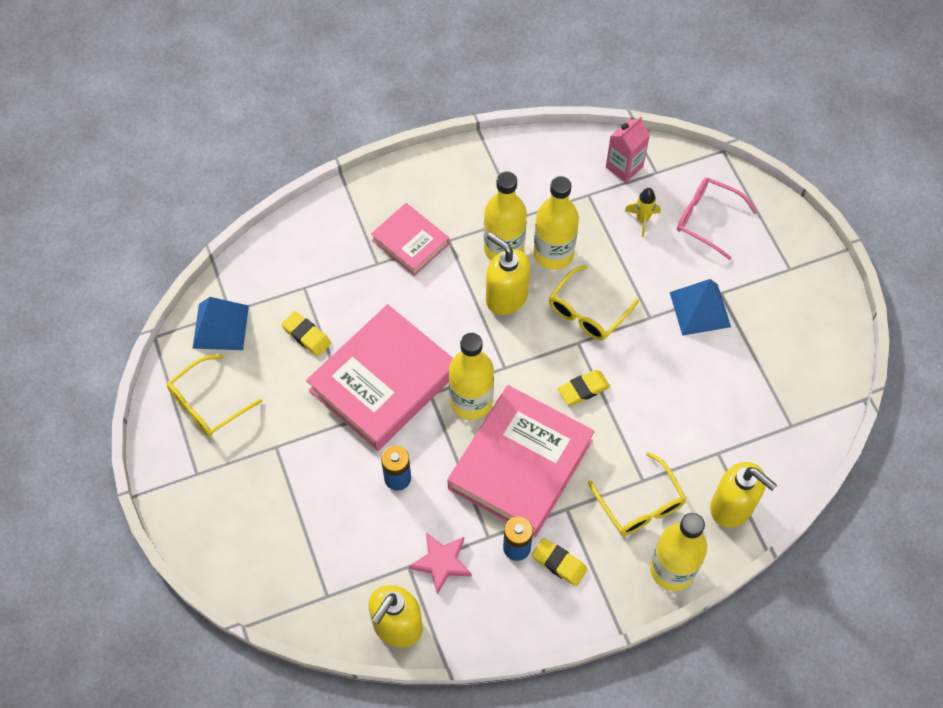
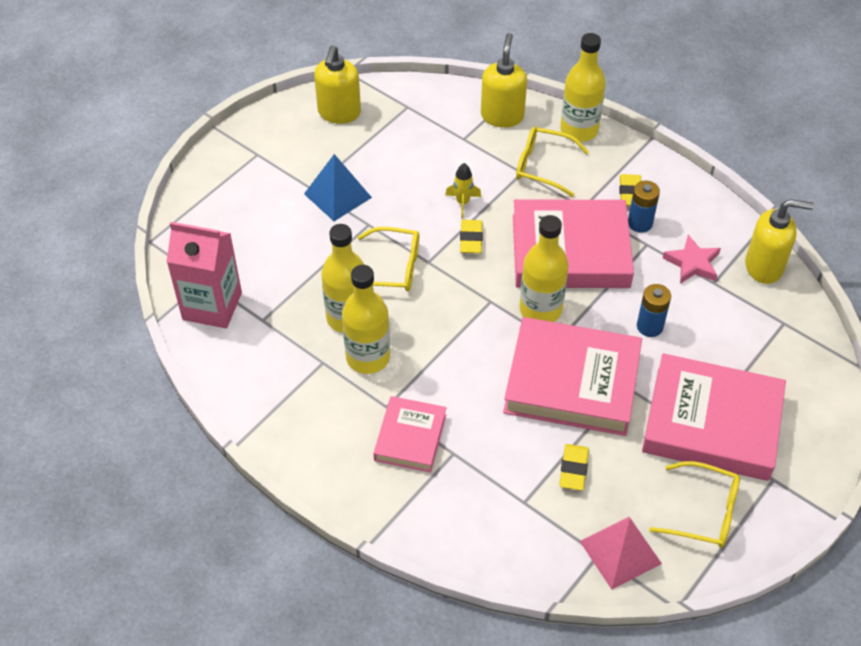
camera: 120 degrees left, 10 degrees down
blue pyramid [192,297,249,350] -> pink pyramid [580,517,662,590]
yellow soap dispenser [486,232,530,315] -> yellow soap dispenser moved to [314,45,361,124]
yellow eraser [558,370,610,405] -> yellow eraser turned 60 degrees clockwise [460,220,483,253]
yellow glasses [588,452,686,536] -> yellow glasses turned 105 degrees counterclockwise [516,127,589,197]
pink carton [606,116,650,182] -> pink carton [166,222,242,329], size x1.58
yellow rocket [625,188,661,237] -> yellow rocket moved to [445,163,481,219]
pink glasses [677,178,757,260] -> none
none -> pink book [642,353,786,481]

